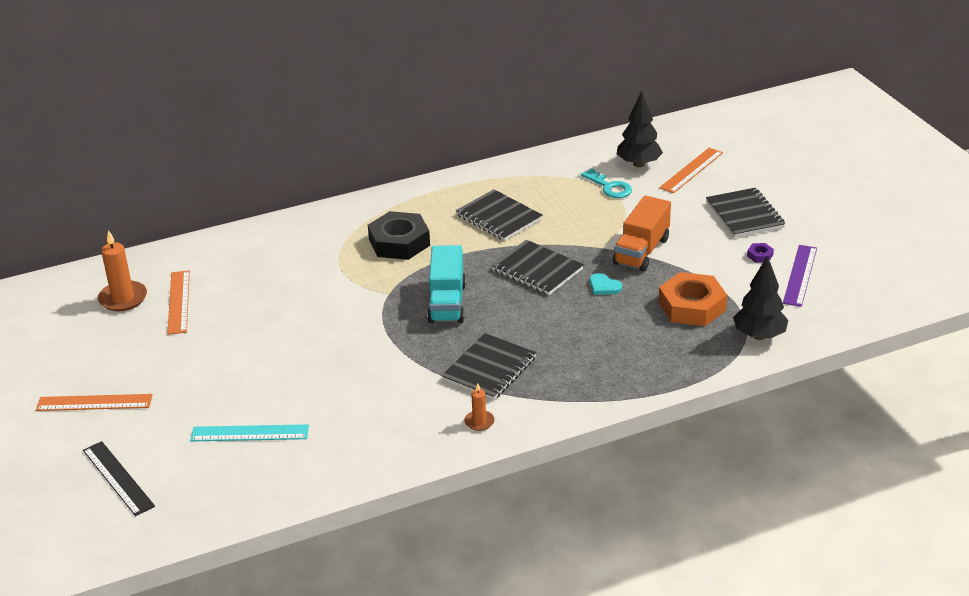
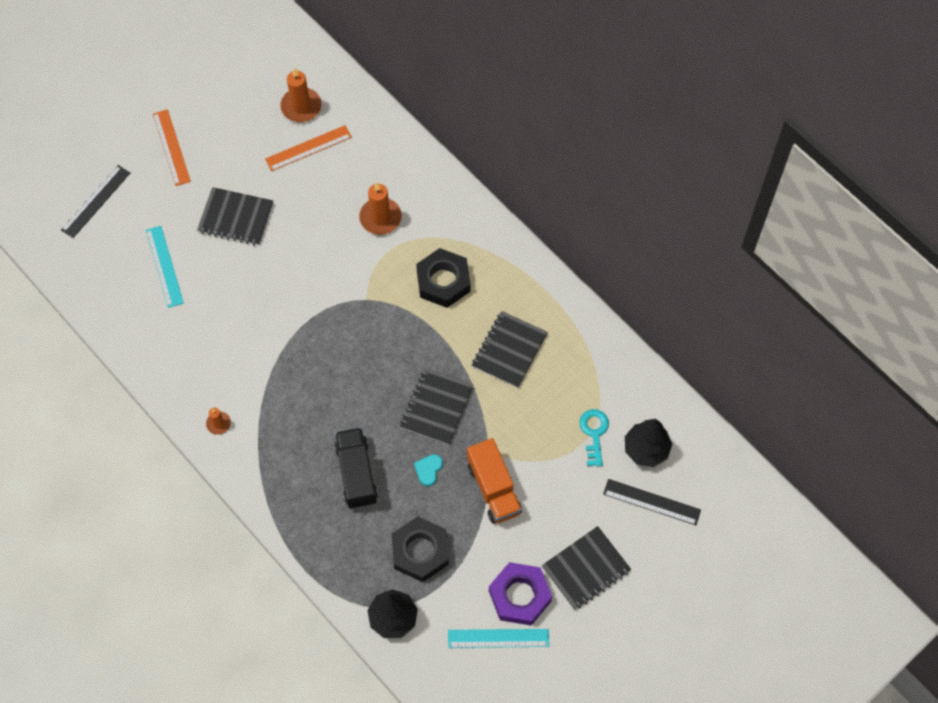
camera: 70 degrees right, 30 degrees up
turquoise truck [427,245,466,323] -> none
black notebook [442,333,536,400] -> black notebook moved to [197,187,273,245]
turquoise key [581,168,632,198] -> turquoise key turned 150 degrees clockwise [579,409,609,467]
orange truck [613,195,671,272] -> orange truck turned 120 degrees counterclockwise [467,438,522,524]
orange nut [658,272,727,326] -> black nut [392,516,449,582]
orange ruler [659,148,723,193] -> black ruler [603,479,701,525]
purple nut [747,243,774,263] -> purple nut [489,562,552,625], size x2.47
purple ruler [783,245,817,307] -> turquoise ruler [448,629,549,648]
none -> black truck [334,427,378,509]
none -> orange candle [359,183,402,235]

